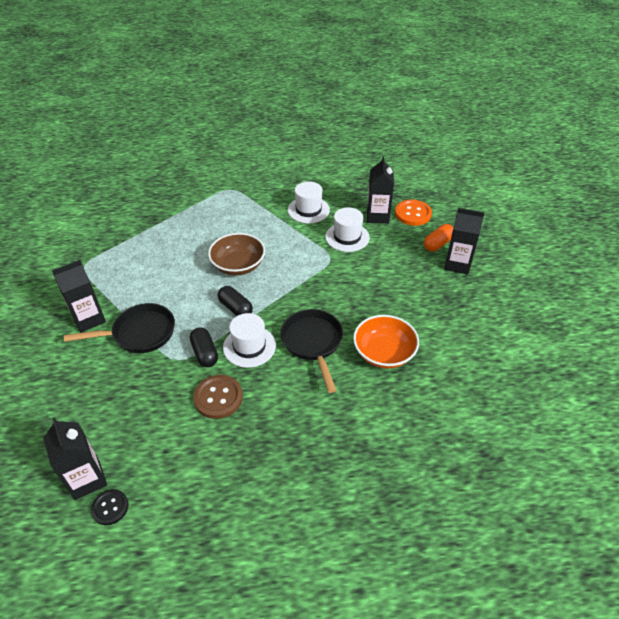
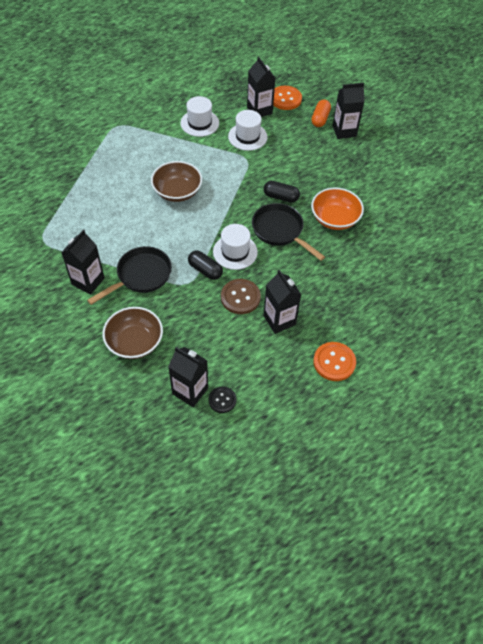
camera: 30 degrees left, 10 degrees up
black capsule [218,286,253,316] -> black capsule moved to [264,181,300,203]
none -> brown bowl [102,307,163,359]
none -> black carton [263,270,301,334]
none -> orange button [313,342,356,381]

